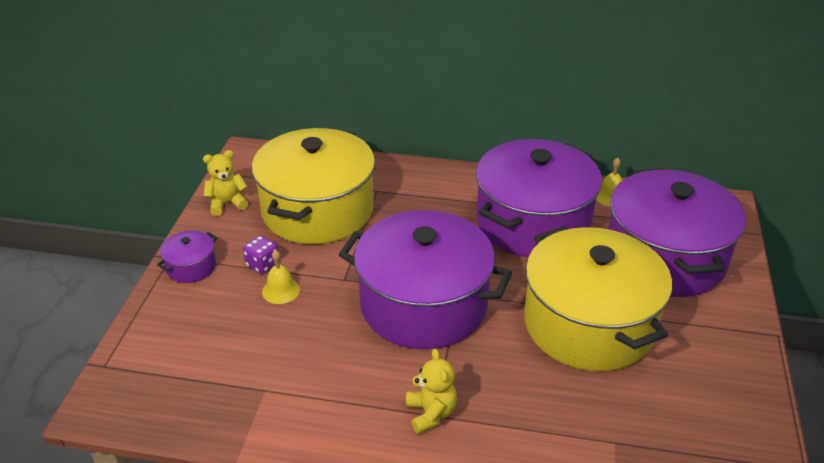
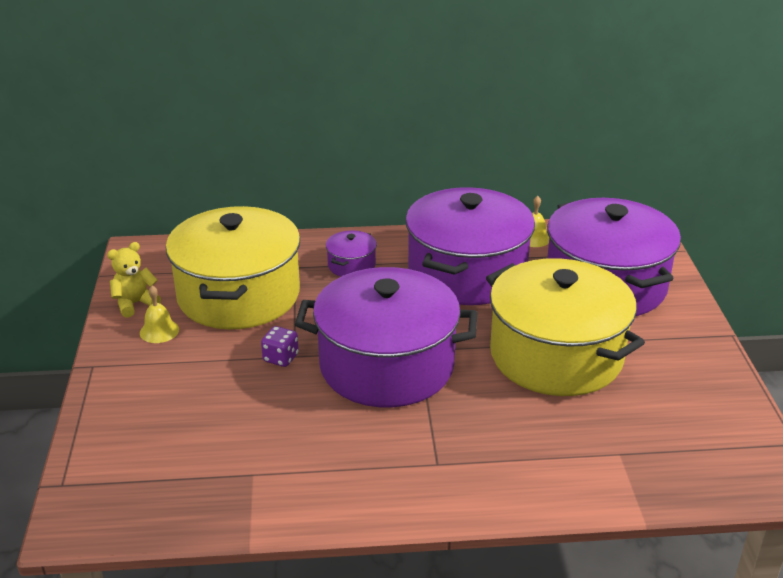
camera: 15 degrees left, 5 degrees down
purple pot [157,230,217,283] -> purple pot moved to [326,231,377,276]
purple dice [243,235,278,274] -> purple dice moved to [261,326,299,367]
yellow bell [262,250,300,304] -> yellow bell moved to [140,286,179,343]
yellow teddy bear [406,349,457,434] -> none

